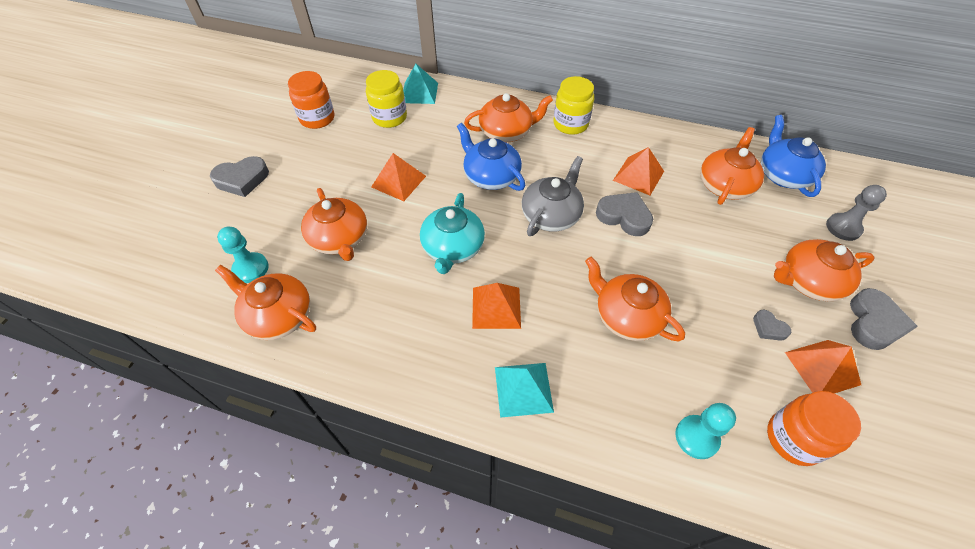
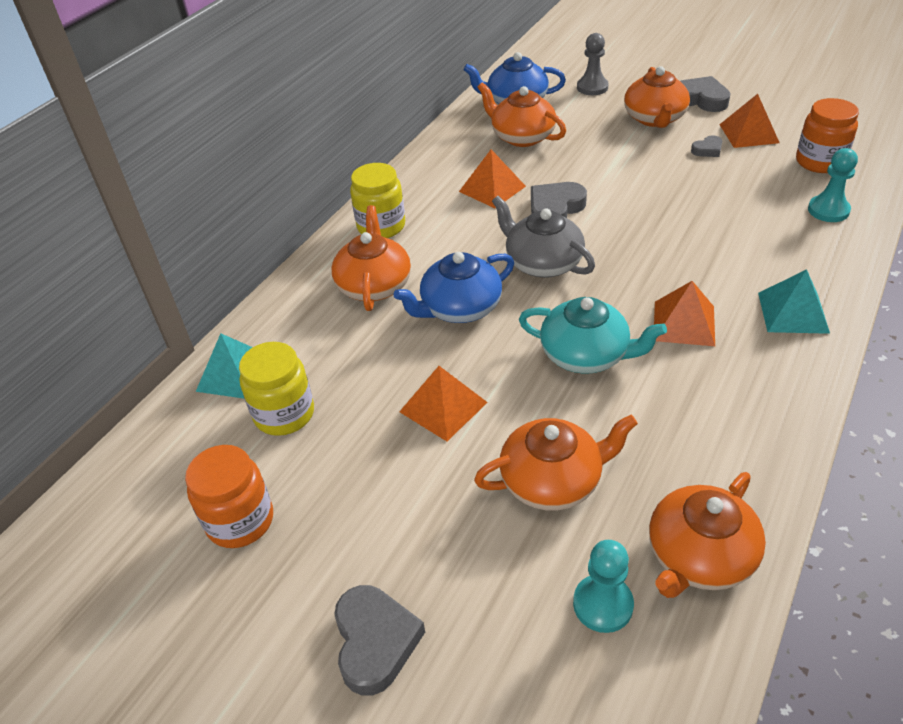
camera: 75 degrees left, 10 degrees down
orange teapot [585,257,685,341] -> none

